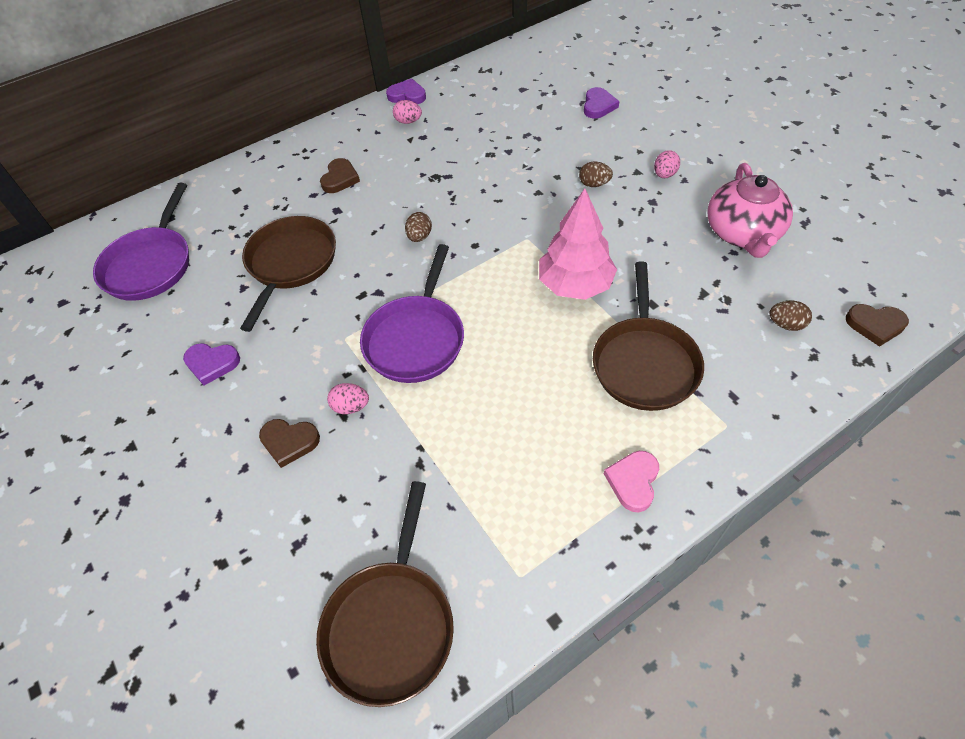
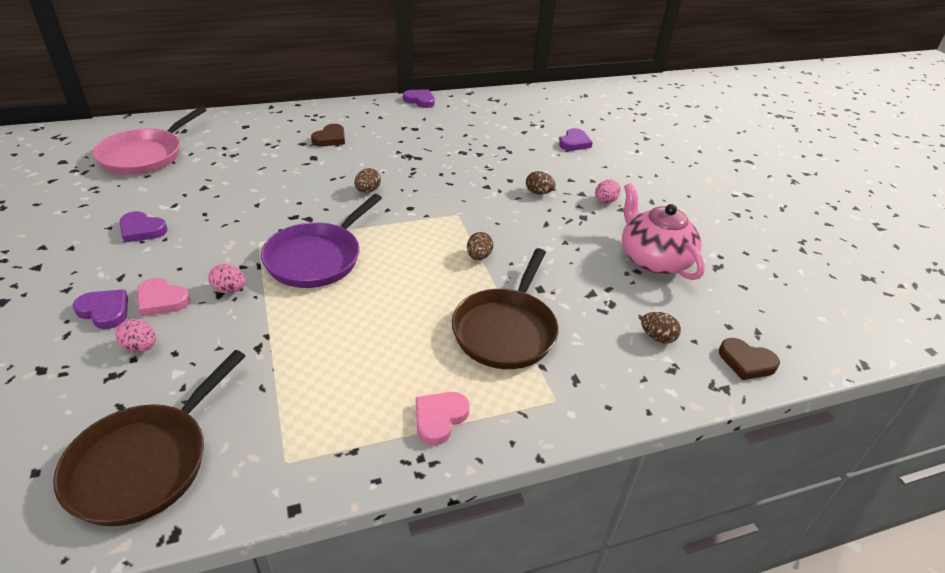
camera: 10 degrees right, 15 degrees down
purple pan [93,183,189,301] -> pink pan [93,107,206,175]
brown pan [240,216,336,332] -> none
brown heart [259,419,320,468] -> pink heart [137,278,190,316]
pink egg [393,100,422,124] -> pink egg moved to [115,319,156,352]
pink tree [539,188,617,300] -> brown egg [467,232,493,260]
pink teapot [707,163,793,258] -> pink teapot turned 135 degrees clockwise [622,183,705,280]
none -> purple heart [73,289,128,329]

